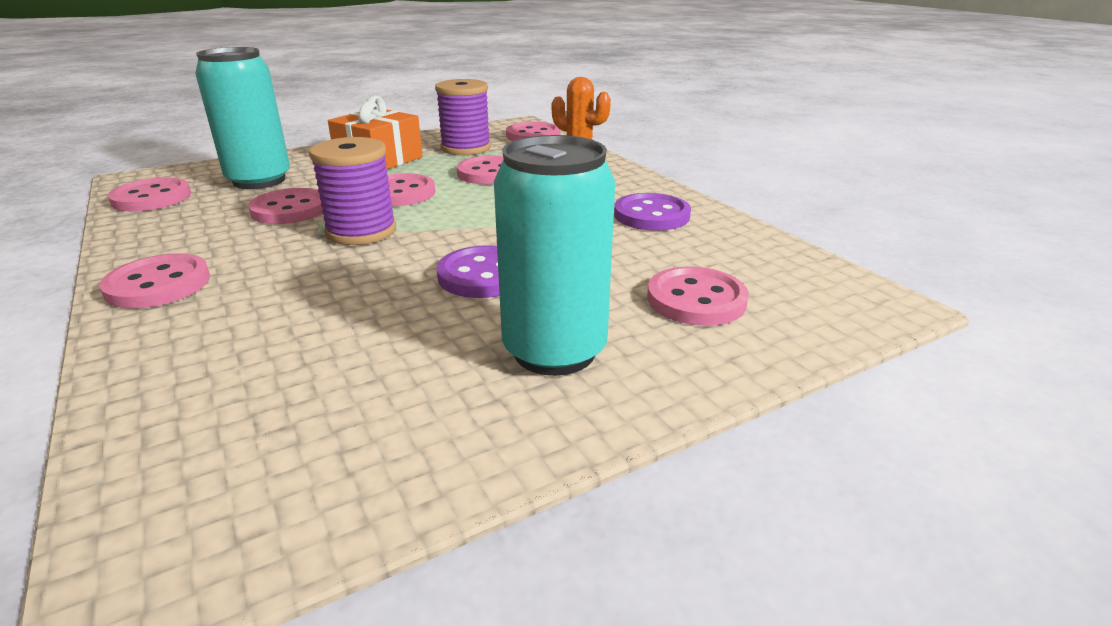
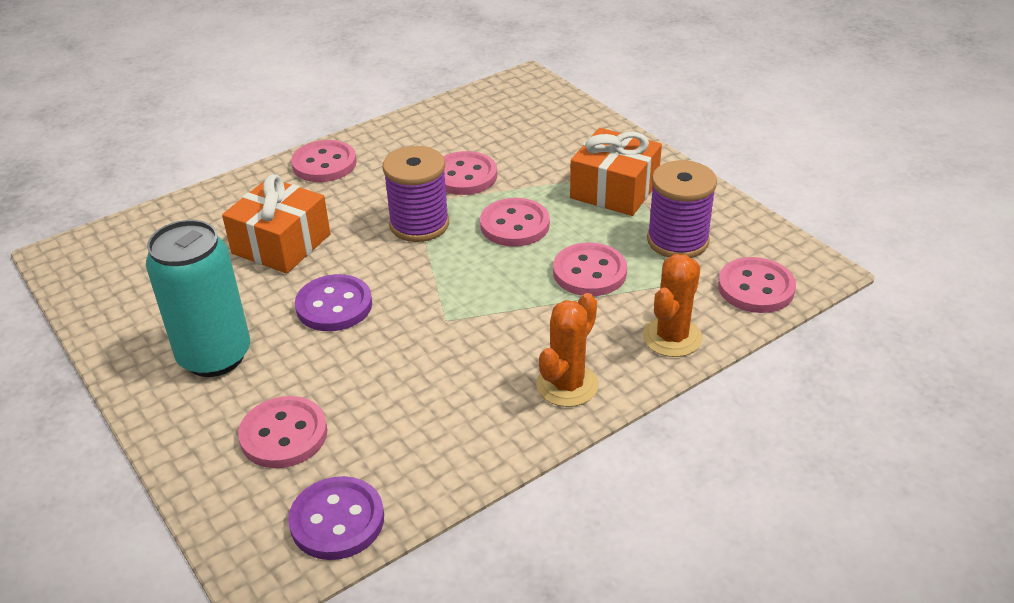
camera: 85 degrees right, 10 degrees up
pink button [108,177,191,212] -> none
turquoise can [195,47,290,189] -> none
purple button [614,193,691,231] -> purple button moved to [288,476,384,560]
none -> orange gift [222,174,330,273]
none -> orange cactus [536,293,599,407]

